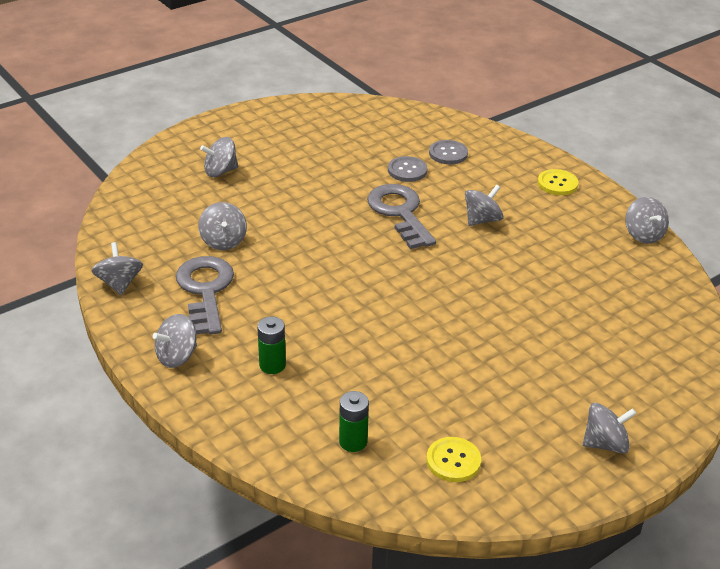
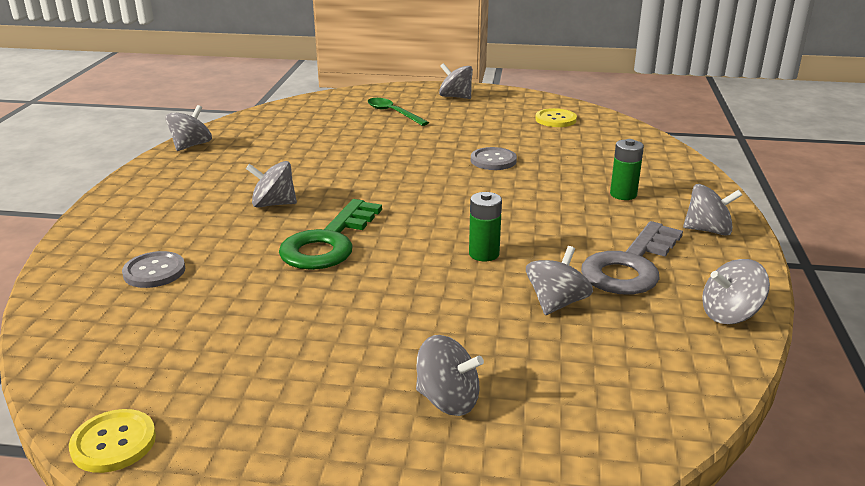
camera: 135 degrees left, 10 degrees down
grey spinning top [92,242,143,295] -> grey spinning top turned 45 degrees clockwise [702,259,770,324]
green battery [339,391,369,452] -> green battery moved to [469,192,502,261]
grey key [367,184,436,249] -> green key [279,199,382,270]
grey button [388,156,427,182] -> grey button moved to [471,147,517,170]
yellow button [538,169,578,195] -> yellow button moved to [69,409,156,473]
none -> green spoon [368,98,429,126]

